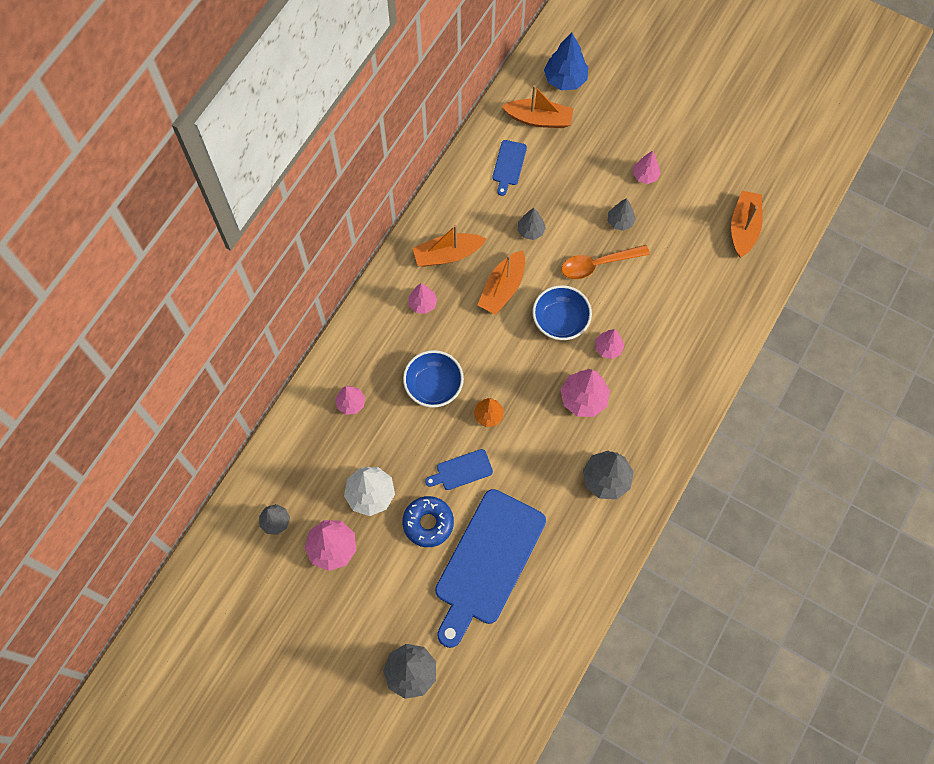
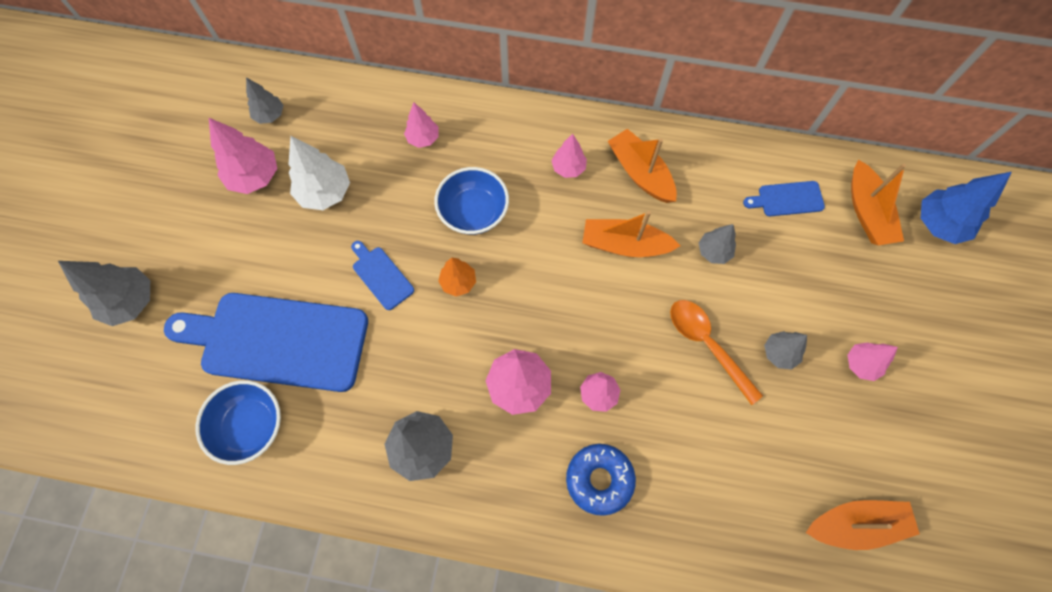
camera: 70 degrees right, 0 degrees up
blue donut [402,496,454,547] -> blue donut moved to [566,444,636,516]
blue bowl [532,285,592,340] -> blue bowl moved to [195,380,281,465]

